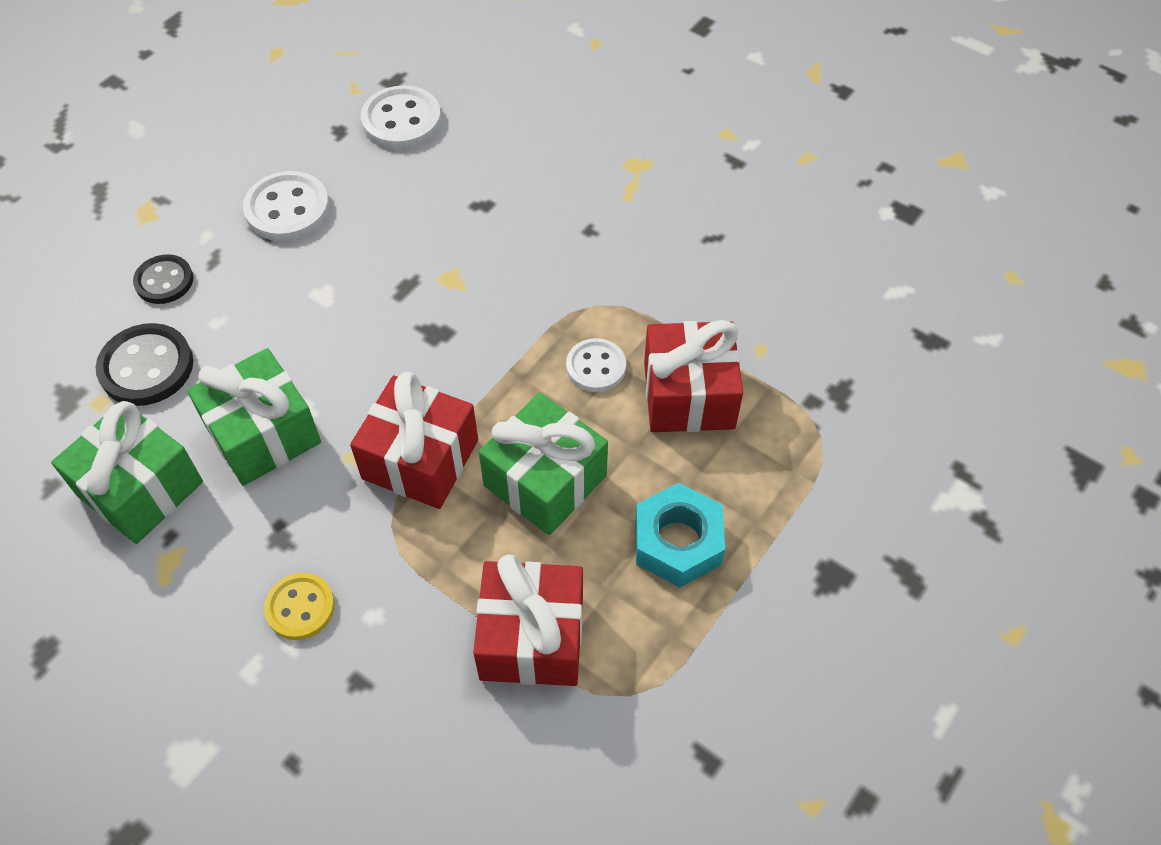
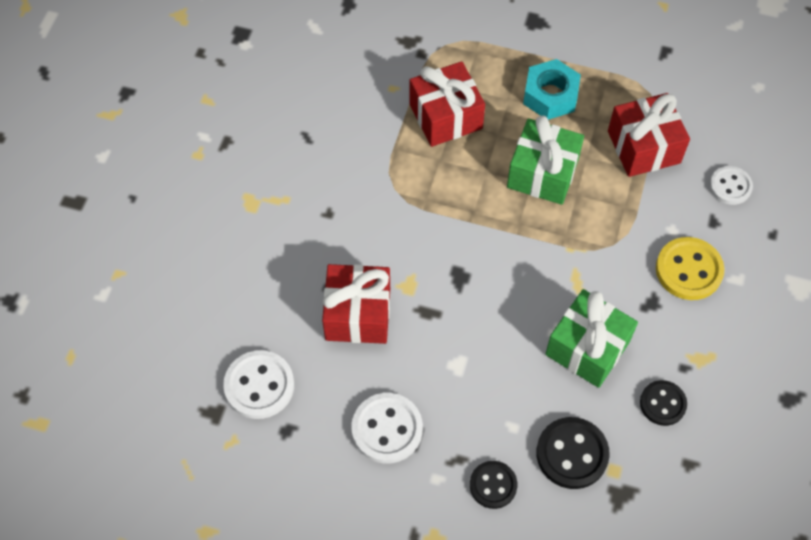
camera: 110 degrees left, 5 degrees up
green gift [51,401,203,544] -> black button [640,380,687,426]
yellow button [264,573,335,640] -> yellow button [656,237,725,300], size x1.53
red gift [350,372,478,509] -> red gift moved to [322,264,390,344]
white button [566,338,626,392] -> white button moved to [709,166,753,205]

